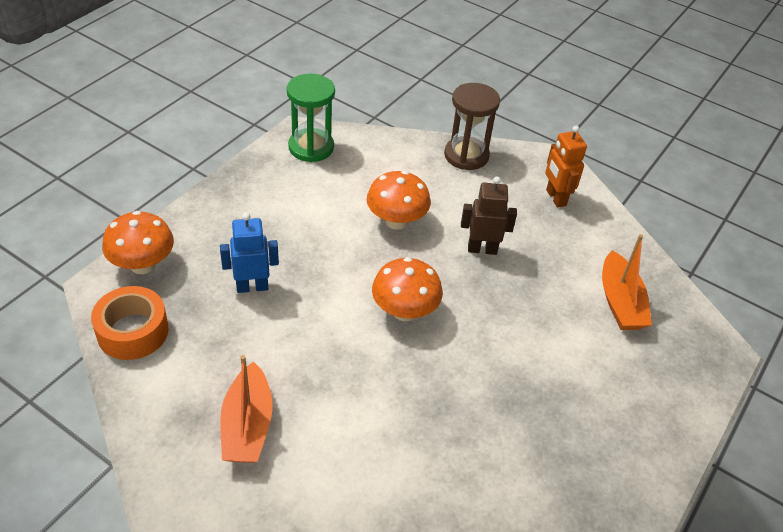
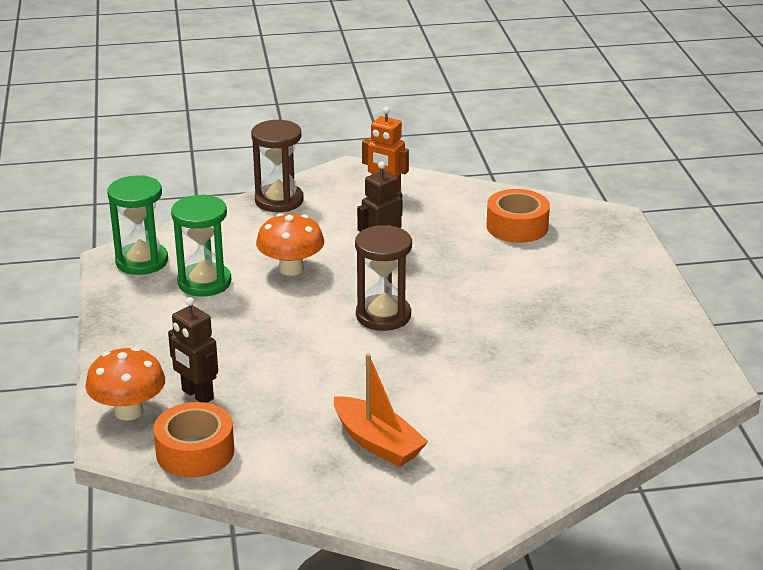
camera: 40 degrees left, 15 degrees down
blue robot [220,212,279,293] -> none
orange mushroom [372,257,443,321] -> brown hourglass [355,225,412,331]
orange boat [602,234,652,330] -> orange tape [486,189,550,243]
none -> brown robot [168,297,218,403]
none -> green hourglass [171,194,231,297]

